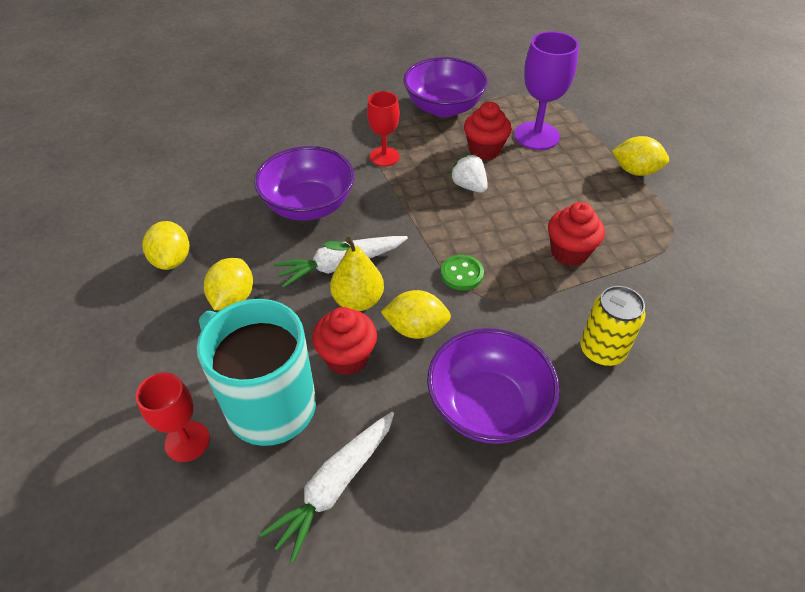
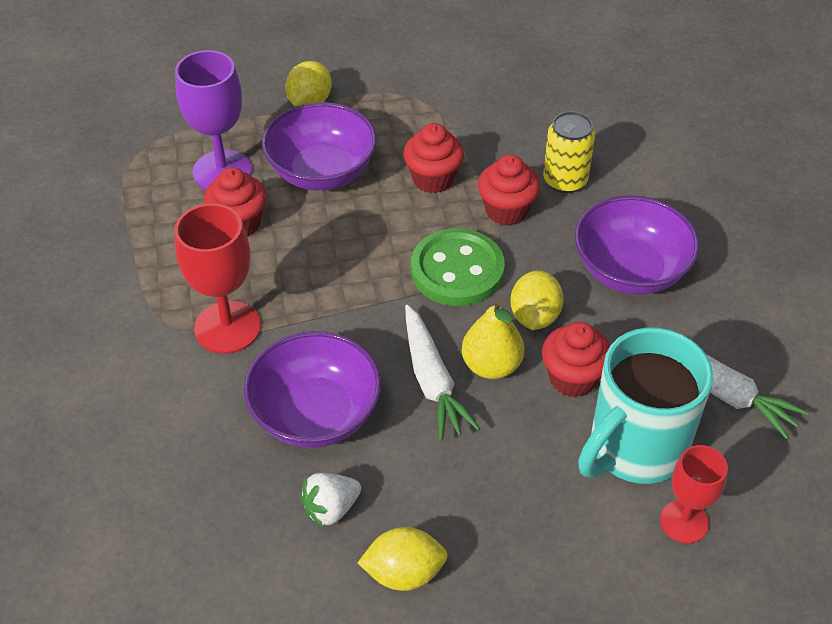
camera: 85 degrees left, 0 degrees up
yellow lemon [204,258,253,310] -> none
red goblet [367,91,400,166] -> red goblet [175,203,261,354], size x1.56
purple bowl [403,57,488,117] -> purple bowl moved to [262,102,377,190]
green button [441,255,484,290] -> green button [411,228,505,306], size x1.91
white strawberry [450,154,488,193] -> white strawberry moved to [300,473,361,528]
none -> red cupcake [478,155,540,226]

